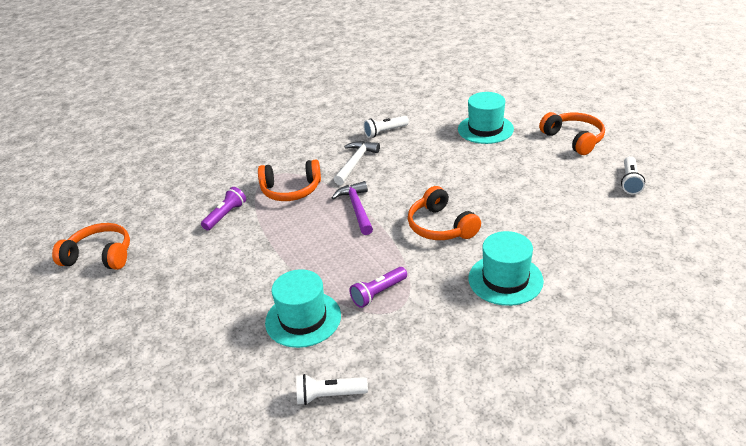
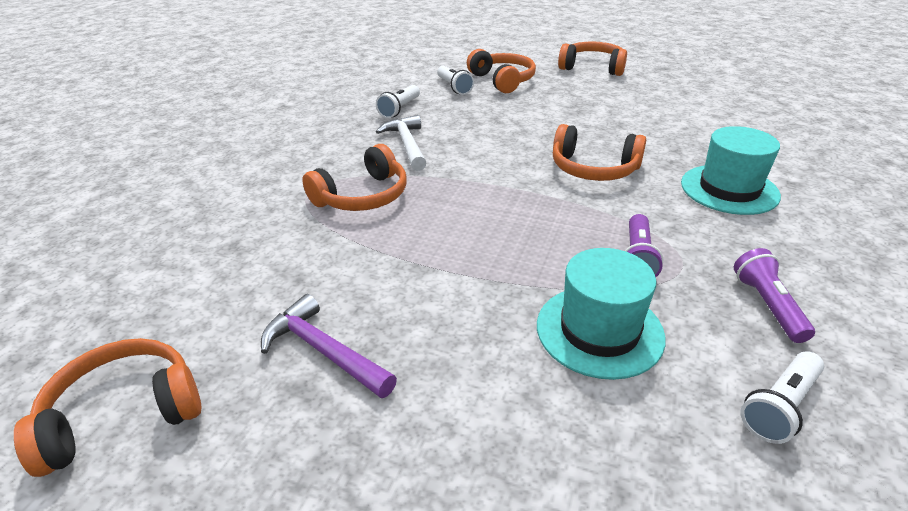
camera: 40 degrees left, 0 degrees up
purple flashlight [201,187,246,231] -> purple flashlight moved to [734,248,815,343]
purple hammer [332,181,373,235] -> purple hammer moved to [261,294,397,398]
turquoise hat [458,92,514,144] -> orange headphones [467,49,536,93]
white flashlight [621,156,645,194] -> white flashlight moved to [437,66,474,95]

